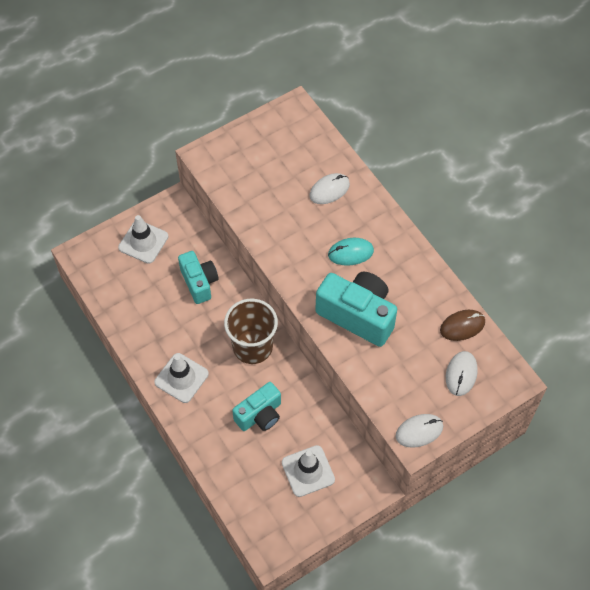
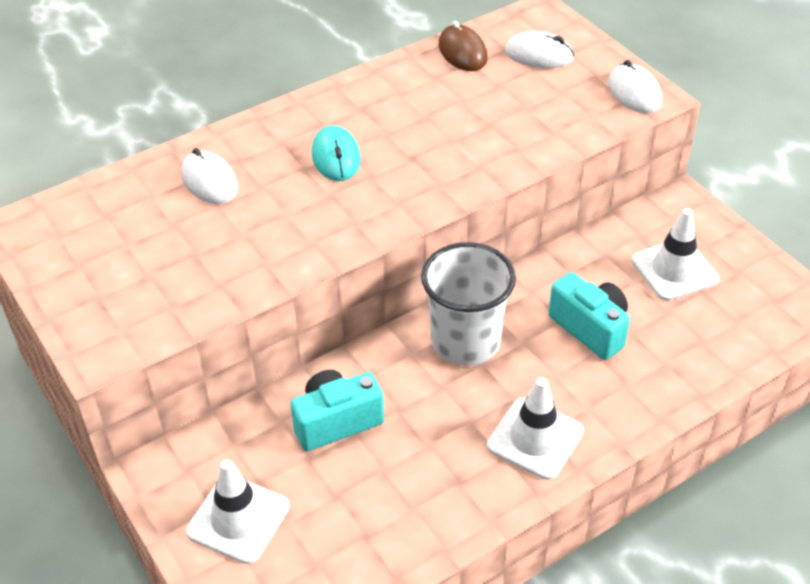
camera: 90 degrees left, 15 degrees down
brown cup [224,299,278,364] -> white cup [421,242,516,366]
turquoise camera [315,272,397,347] -> none

